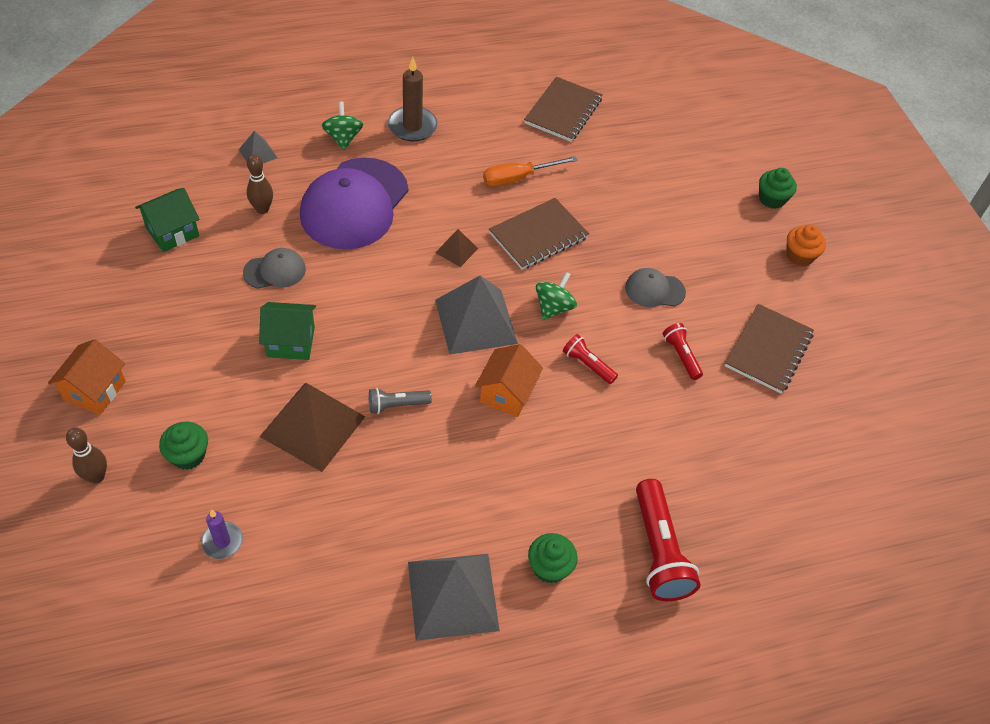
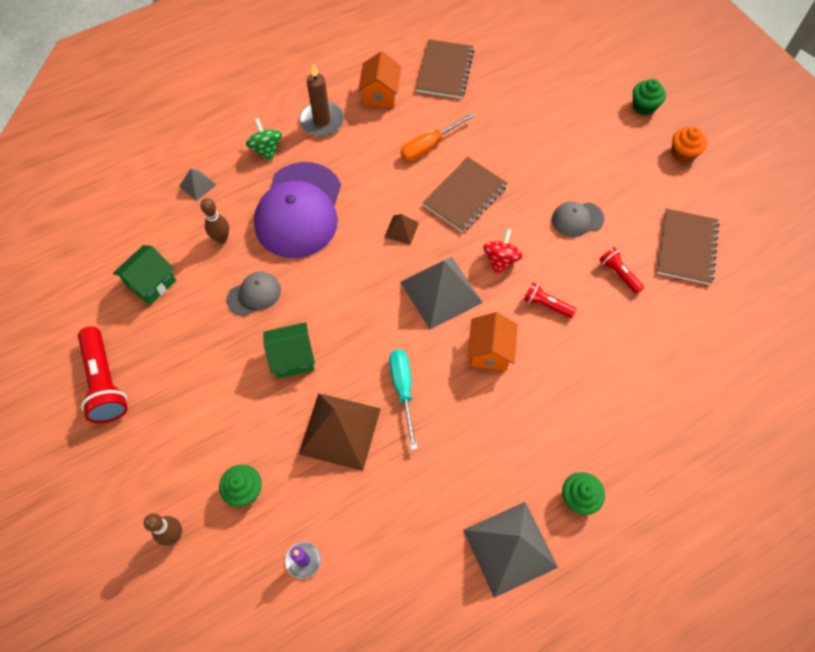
camera: 10 degrees left, 10 degrees up
orange house [48,339,126,415] -> orange house moved to [358,51,401,108]
grey flashlight [369,388,432,414] -> turquoise screwdriver [389,350,417,450]
green spinning top [536,272,577,320] -> red spinning top [483,229,523,275]
red flashlight [636,479,701,601] -> red flashlight moved to [78,326,128,423]

